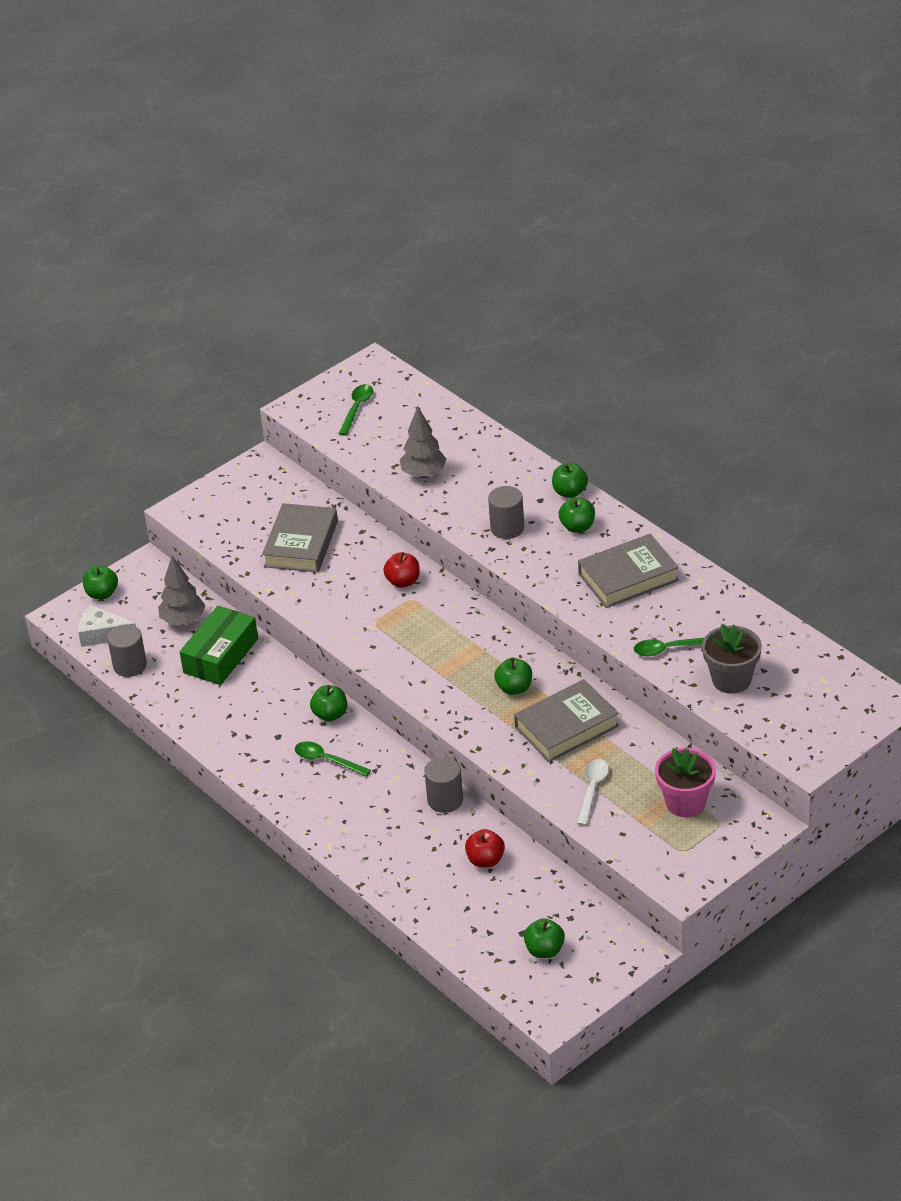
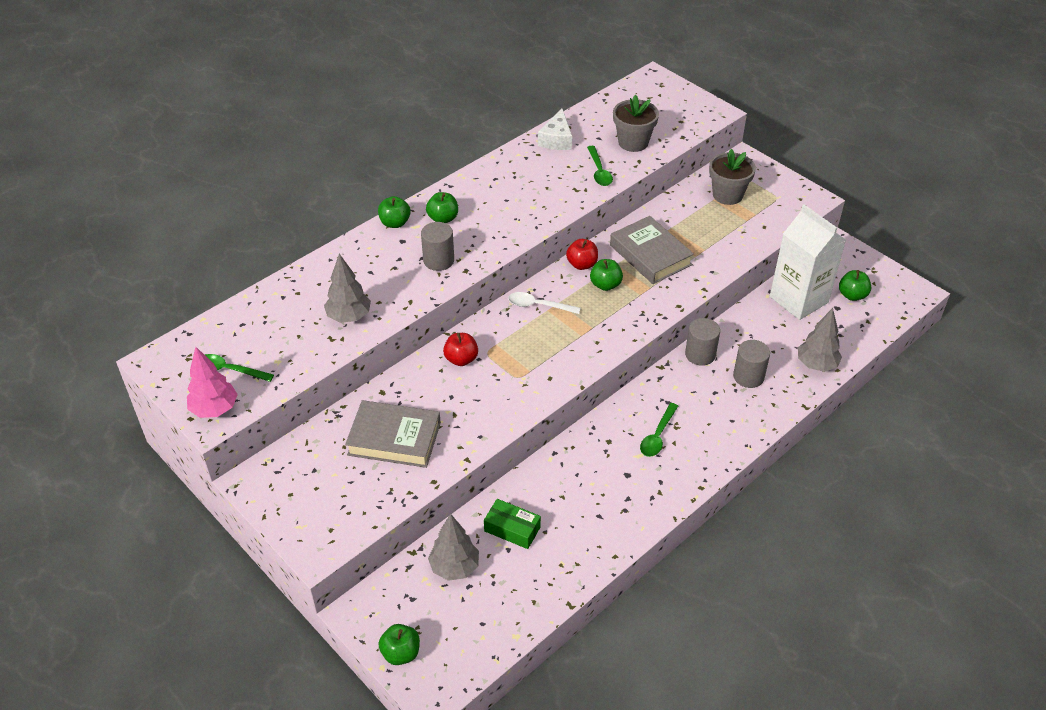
camera: 95 degrees left, 5 degrees up
white cheese [78,605,136,647] -> white cheese moved to [538,109,572,150]
grey cylinder [107,624,147,677] -> grey cylinder moved to [733,340,770,388]
green box [180,606,258,685] -> green box [484,499,541,549], size x0.64
green apple [310,685,347,721] -> none
red apple [465,829,505,868] -> red apple moved to [566,239,598,270]
white spoon [577,759,609,826] -> white spoon moved to [508,292,581,314]
grey book [578,534,679,608] -> none
pink flower pot [655,748,716,817] -> grey flower pot [709,149,756,205]
none -> pink tree [187,347,238,418]
none -> white carton [770,204,846,320]
none -> grey tree [798,308,842,372]

